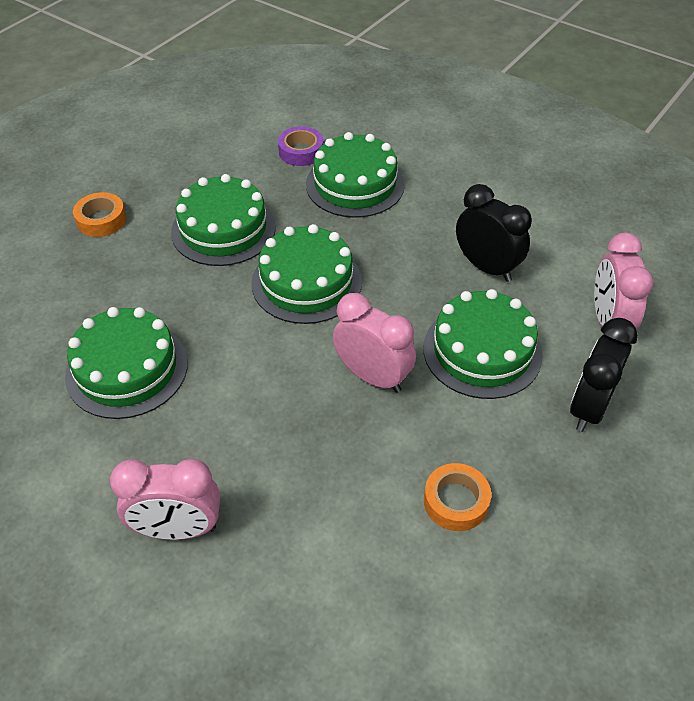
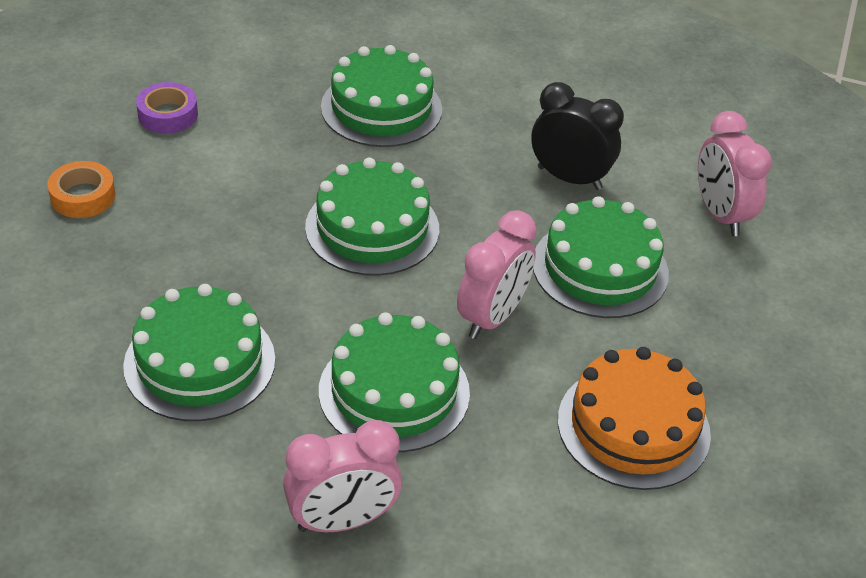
camera: 20 degrees left, 5 degrees down
green cake [171,174,276,266] -> green cake moved to [319,312,470,452]
purple tape [278,126,324,166] -> purple tape moved to [136,82,198,134]
pink clock [333,293,416,393] -> pink clock turned 105 degrees clockwise [457,210,537,339]
orange tape [424,463,491,531] -> orange cake [558,347,711,490]
black clock [570,318,638,432] -> none

